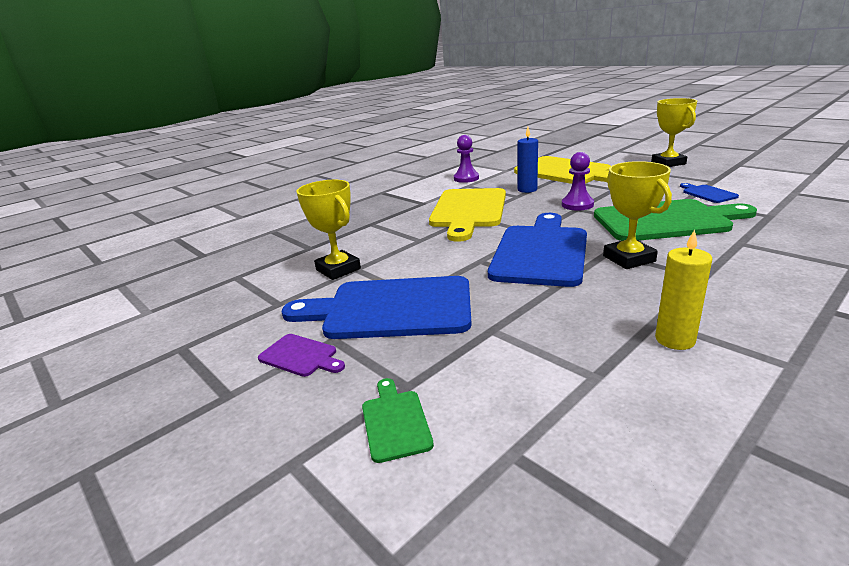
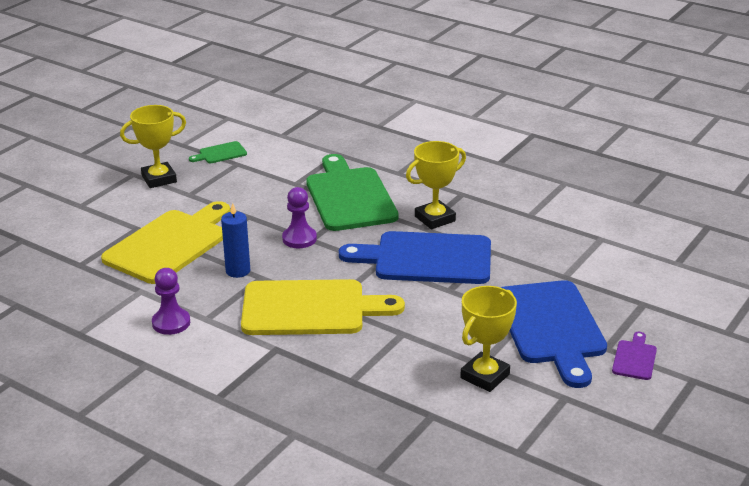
camera: 105 degrees left, 5 degrees up
green cutting board [362,378,434,463] -> green cutting board moved to [189,141,247,163]
yellow candle [655,229,712,350] -> none
blue cutting board [680,183,739,203] -> none

